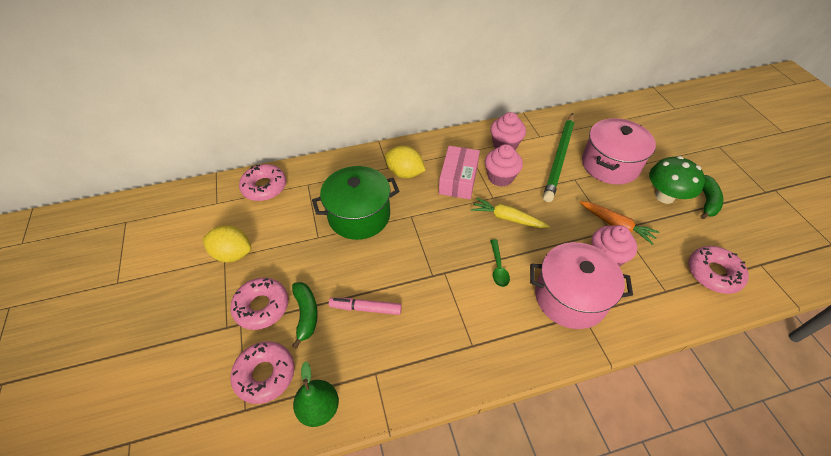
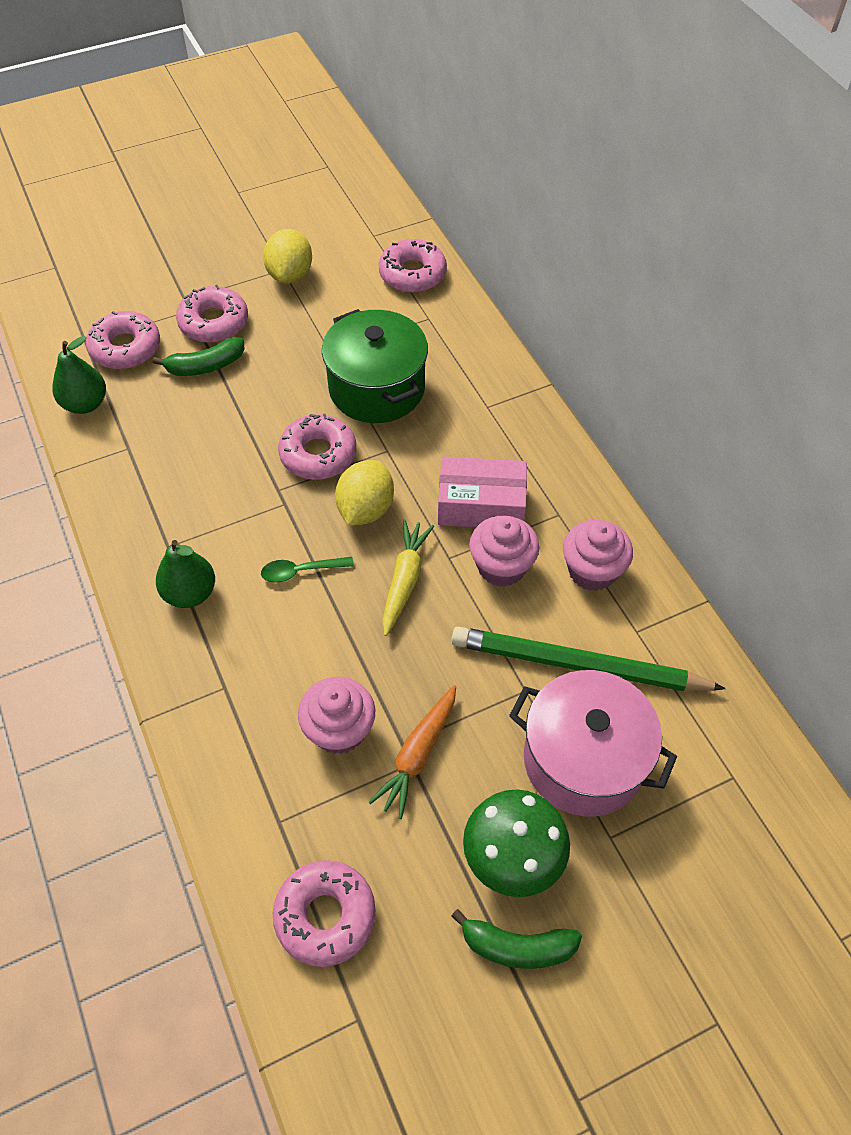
camera: 80 degrees right, 5 degrees up
pink marker [329,298,402,315] -> none
yellow lemon [385,146,426,178] -> yellow lemon moved to [335,460,394,526]
pink pot [530,242,633,329] -> none
none -> green pear [156,540,215,608]
none -> pink donut [278,414,356,480]

